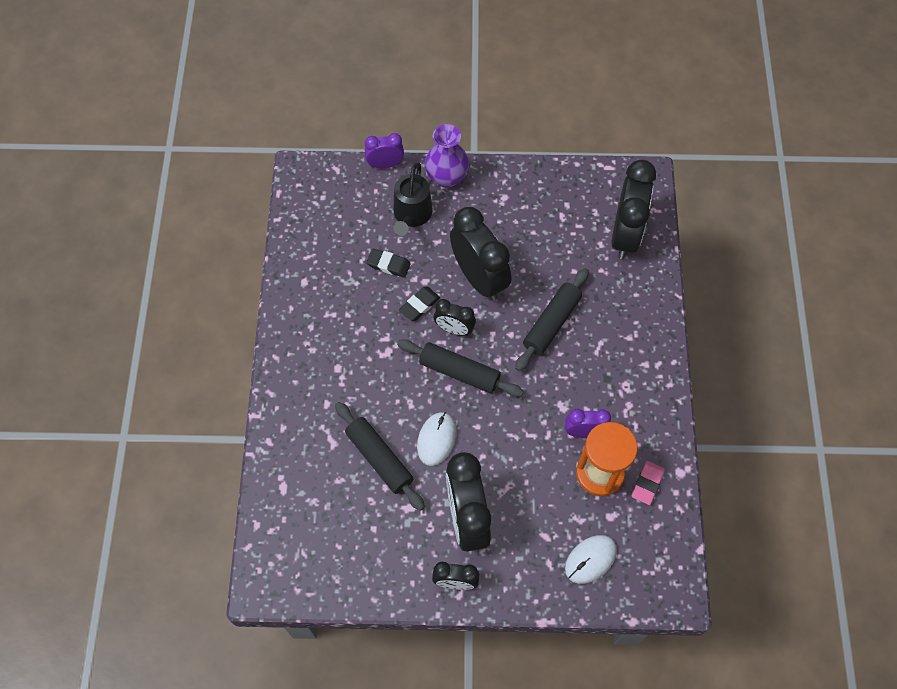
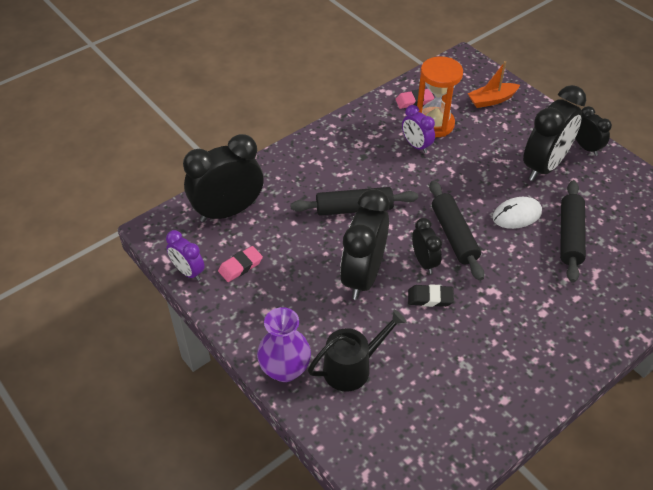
camera: 130 degrees left, 15 degrees down
purple clock [365,133,404,168] -> purple clock moved to [166,230,205,281]
black eraser [366,249,411,278] -> none
white mouse [565,535,617,584] -> orange boat [468,61,520,108]
none -> pink eraser [218,246,263,282]

